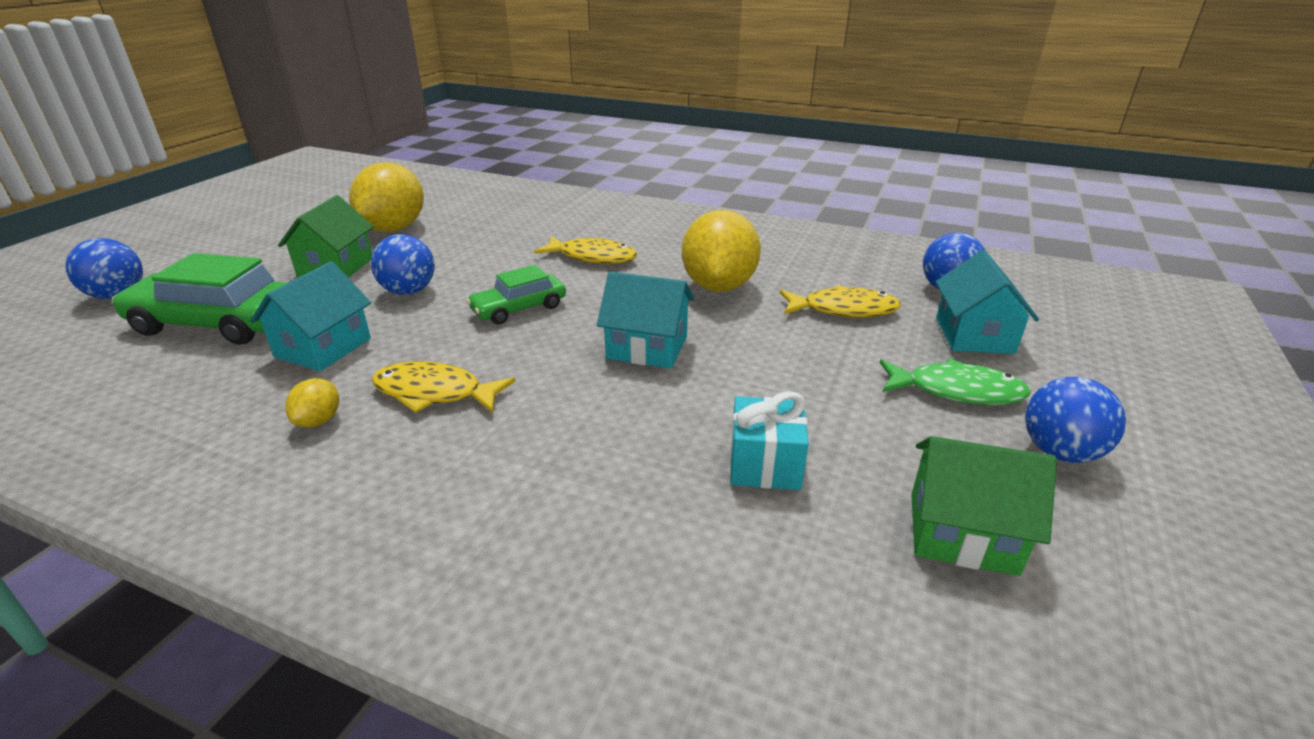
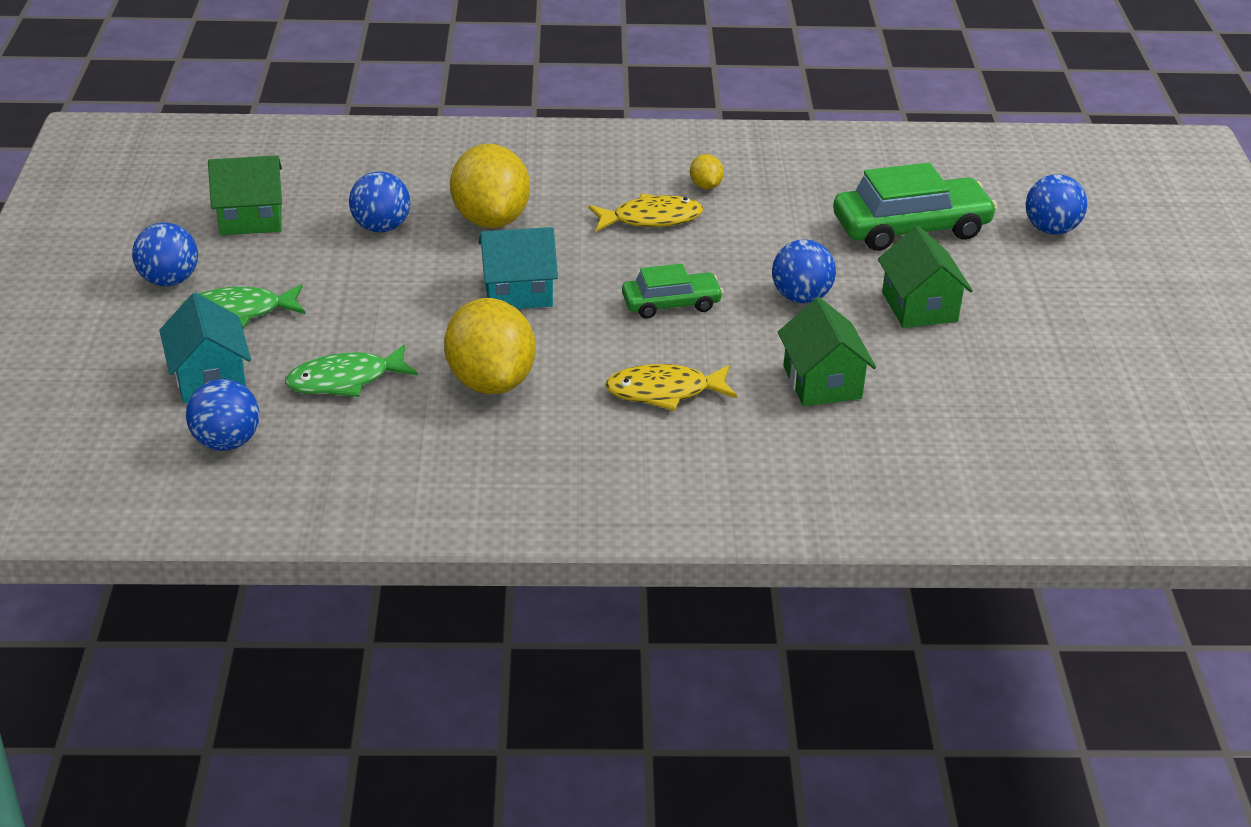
camera: 155 degrees right, 5 degrees up
turquoise house [250,262,371,371] -> none
yellow lemon [349,162,424,232] -> yellow lemon moved to [450,144,530,228]
green car [466,265,566,324] -> green car turned 45 degrees clockwise [622,264,723,319]
turquoise gift [730,391,809,490] -> blue ball [349,171,410,233]
yellow fish [780,285,901,318] -> green fish [285,345,418,397]
none -> green house [778,297,876,406]

